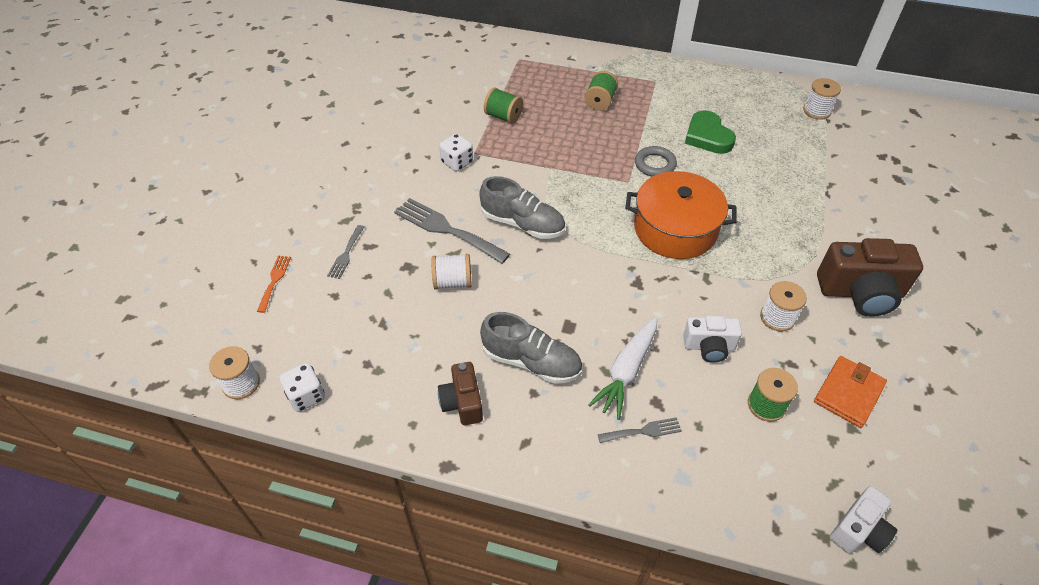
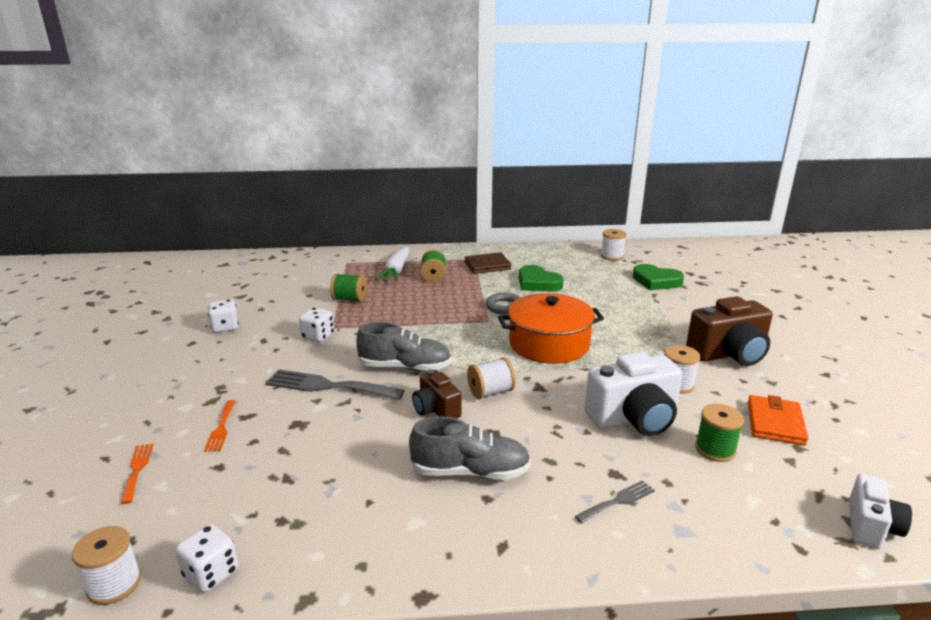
camera: 20 degrees left, 25 degrees down
grey fork [327,225,364,279] -> orange fork [204,400,236,452]
white spool [432,254,472,290] -> white spool moved to [467,357,516,399]
brown camera [438,362,483,425] -> brown camera moved to [412,369,462,418]
white carrot [588,316,657,420] -> white carrot moved to [376,247,410,281]
white camera [683,315,742,363] -> white camera [585,352,683,436], size x1.71
none -> white dice [208,299,239,333]
none -> brown wallet [465,252,511,274]
none -> green heart [633,264,684,290]

